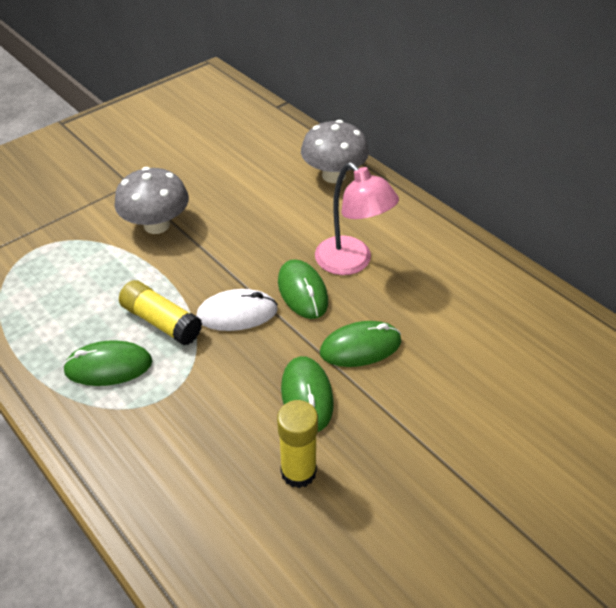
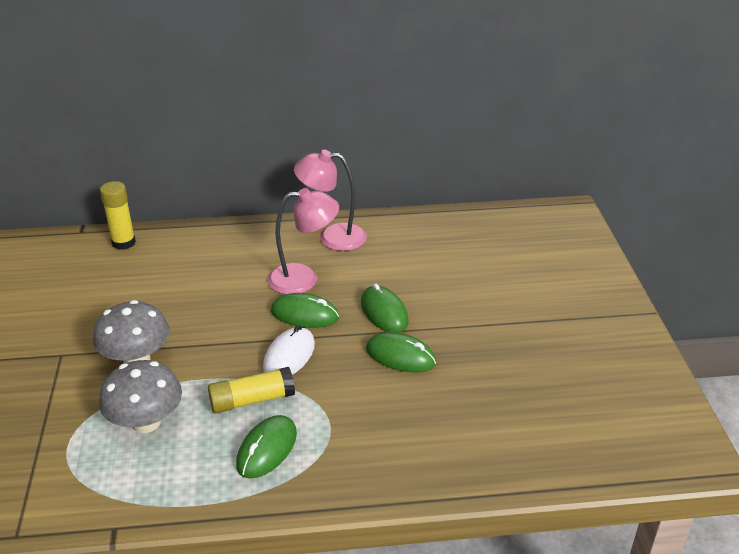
camera: 55 degrees left, 10 degrees down
yellow glue stick [277,400,318,488] -> yellow glue stick moved to [100,181,136,250]
grey mushroom [301,120,369,183] -> grey mushroom moved to [99,360,182,433]
green mouse [320,321,401,367] -> green mouse turned 45 degrees counterclockwise [361,283,409,333]
none -> pink lamp [294,150,367,251]

